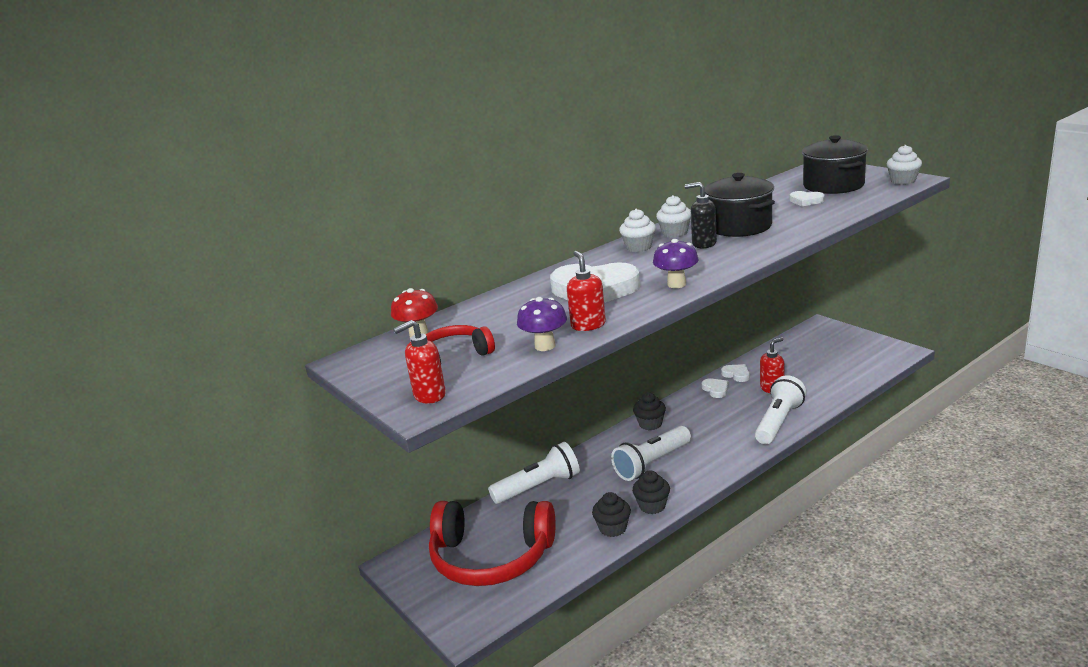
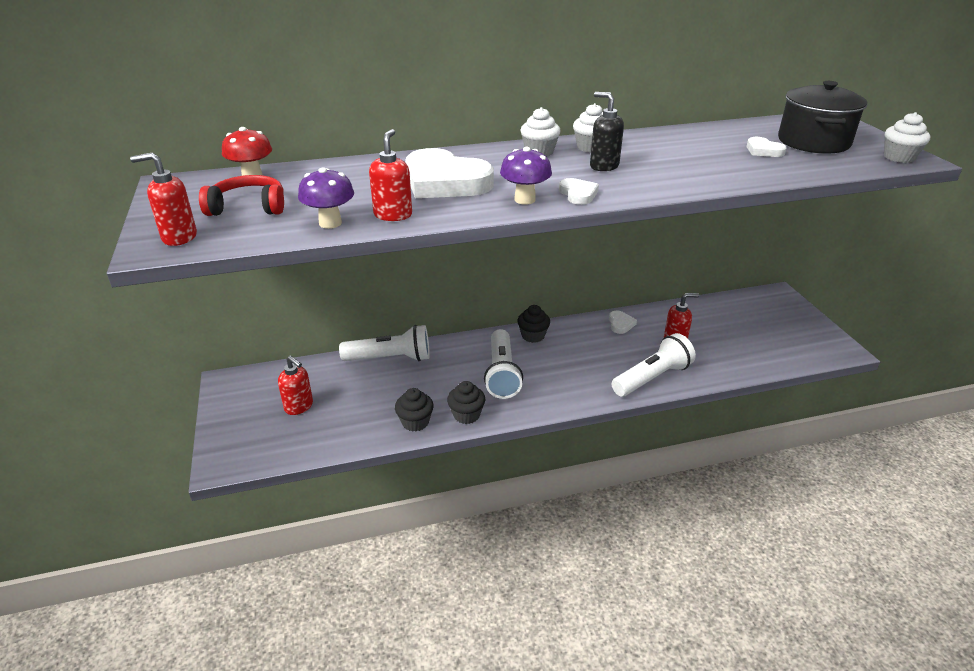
camera: 20 degrees right, 10 degrees up
red headphones [429,501,556,586] -> red soap dispenser [278,356,313,415]
white flashlight [611,426,691,481] -> white flashlight turned 75 degrees counterclockwise [484,329,523,399]
black pot [705,173,775,237] -> none
white heart [721,364,750,382] -> white heart moved to [559,178,599,205]

